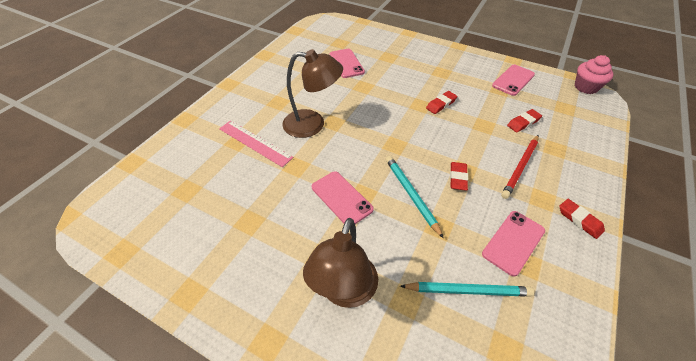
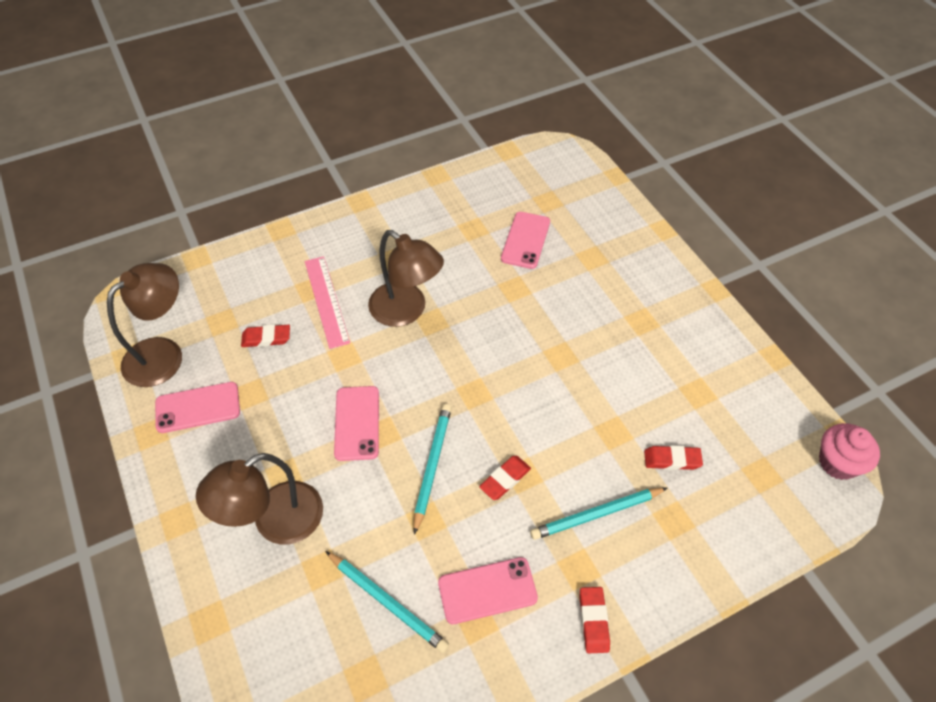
camera: 35 degrees right, 5 degrees up
red eraser [426,91,457,114] -> red eraser moved to [241,325,290,347]
pink phone [492,65,535,96] -> pink phone moved to [155,382,240,433]
red pencil [501,135,539,199] -> turquoise pencil [530,488,667,540]
none -> brown lamp [107,263,182,387]

